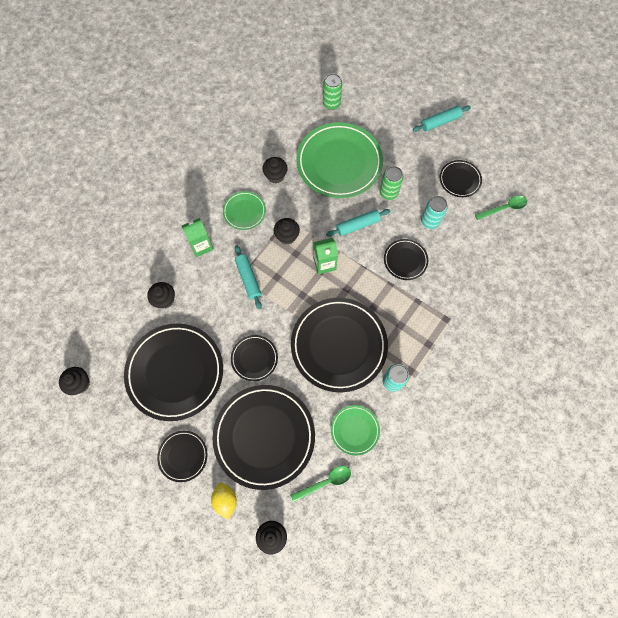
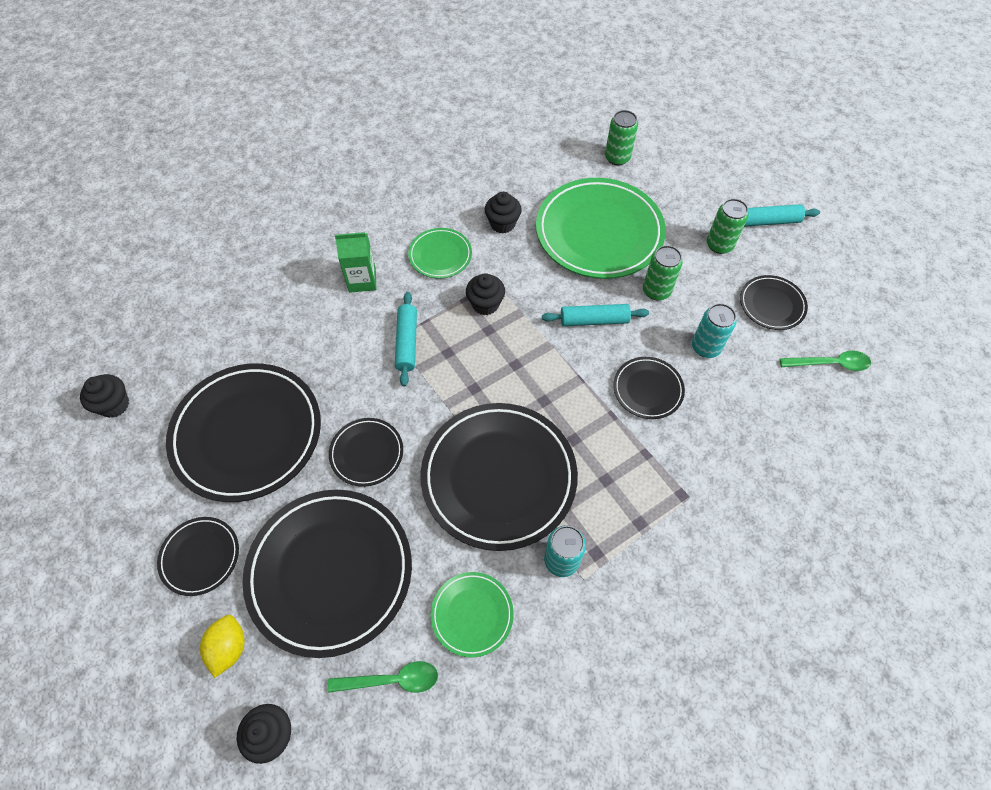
camera: 20 degrees right, 10 degrees down
black cupcake [147,282,175,309] -> none
green carton [313,238,338,274] -> none
none -> green can [707,199,748,254]

